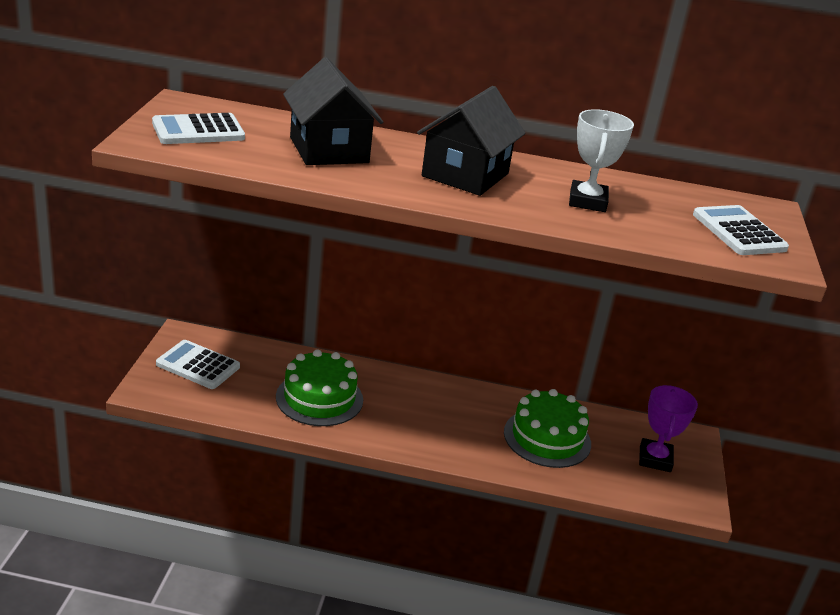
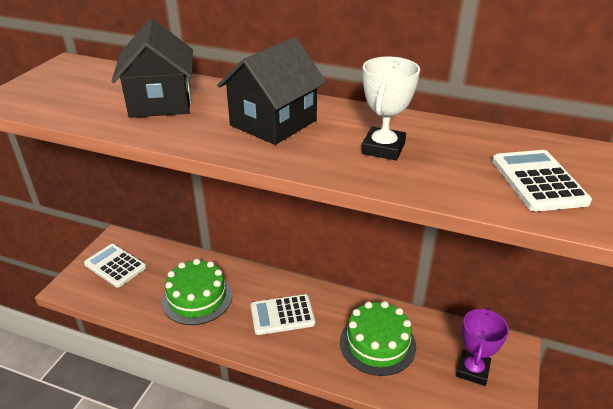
camera: 15 degrees right, 5 degrees up
white calculator [152,113,245,144] -> white calculator moved to [251,294,315,335]

